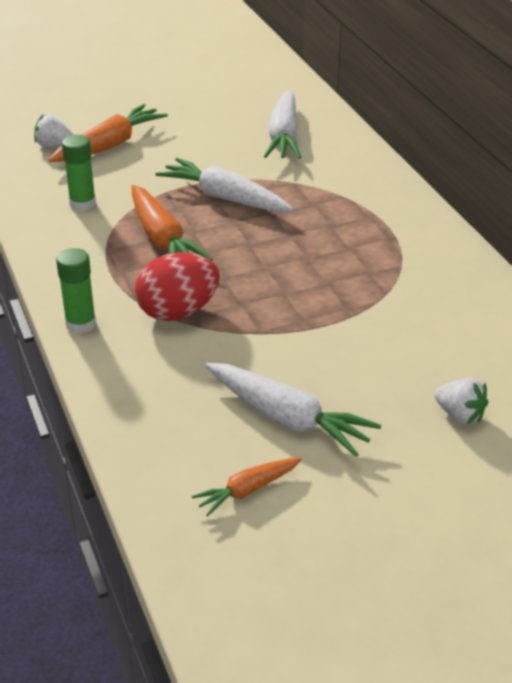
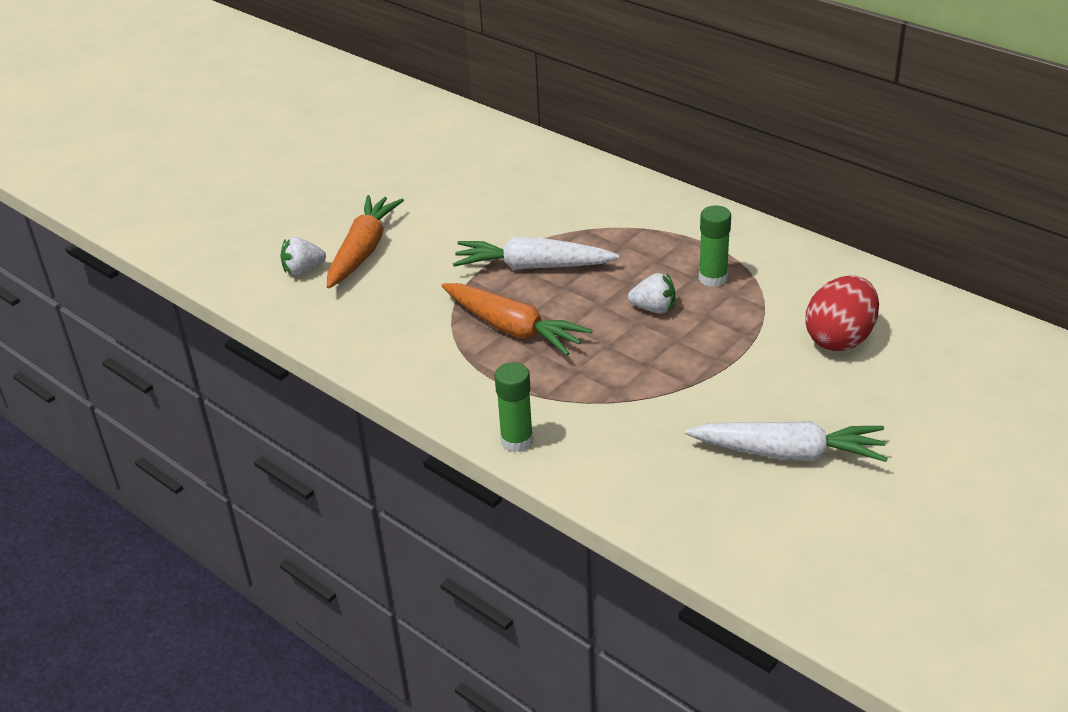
camera: 25 degrees left, 0 degrees up
green glue stick [62,135,96,211] -> green glue stick moved to [699,205,731,287]
red egg [135,252,220,321] -> red egg moved to [806,275,879,351]
orange carrot [191,458,302,517] -> none
white carrot [264,90,301,159] -> none
white strawberry [434,378,488,424] -> white strawberry moved to [628,273,675,314]

